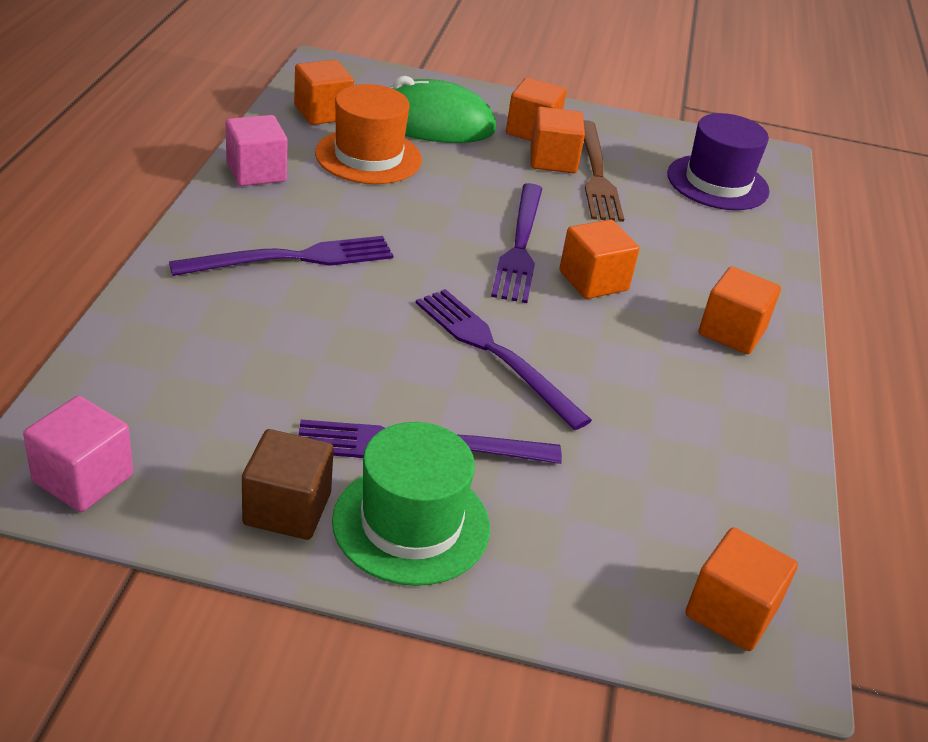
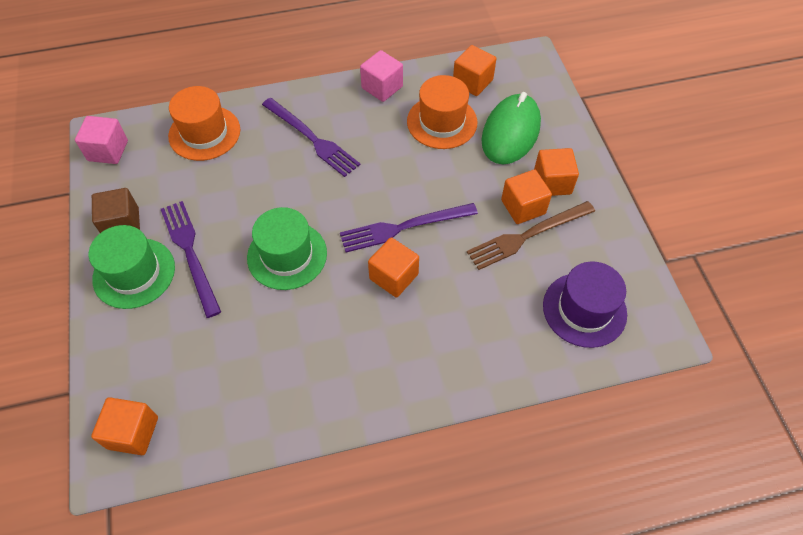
camera: 70 degrees right, 20 degrees up
green mouse [389,76,496,143] -> green mouse turned 45 degrees clockwise [481,92,541,165]
purple fork [416,289,592,430] -> green hat [247,207,327,290]
orange cube [699,266,781,354] -> none
none -> orange hat [168,86,240,161]

